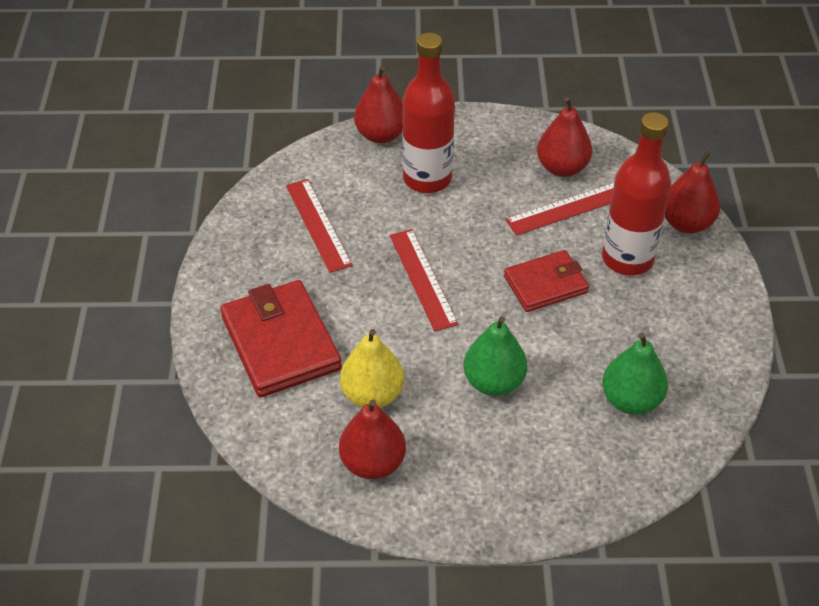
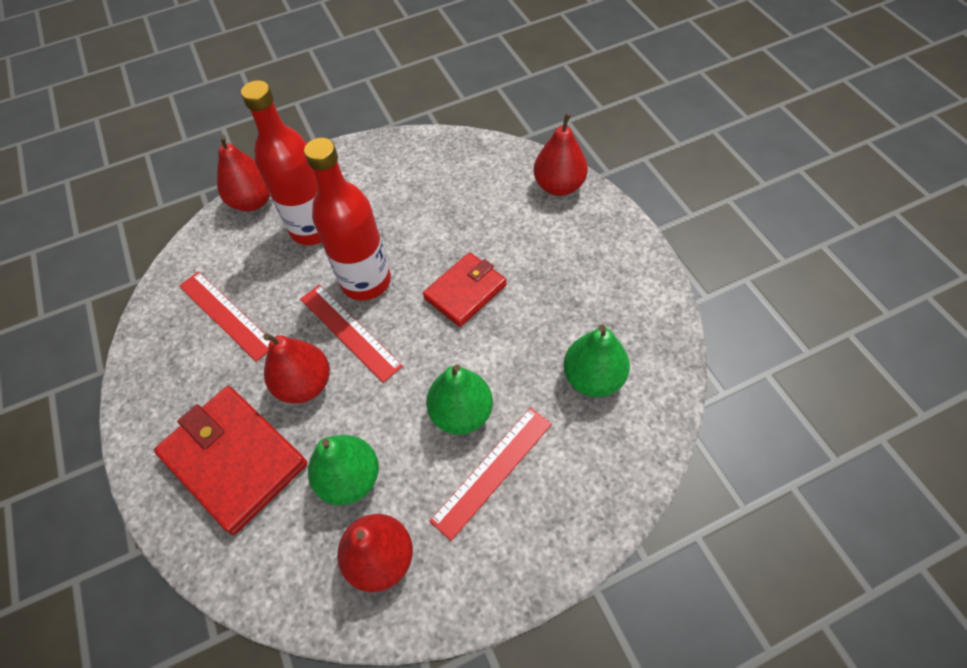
camera: 20 degrees left, 10 degrees up
yellow pear [340,329,404,408] -> green pear [308,435,379,505]
red ruler [505,183,614,236] -> red ruler moved to [430,407,552,541]
red pear [537,97,592,177] -> red pear moved to [263,333,330,404]
red bottle [602,112,671,276] -> red bottle moved to [304,138,391,301]

